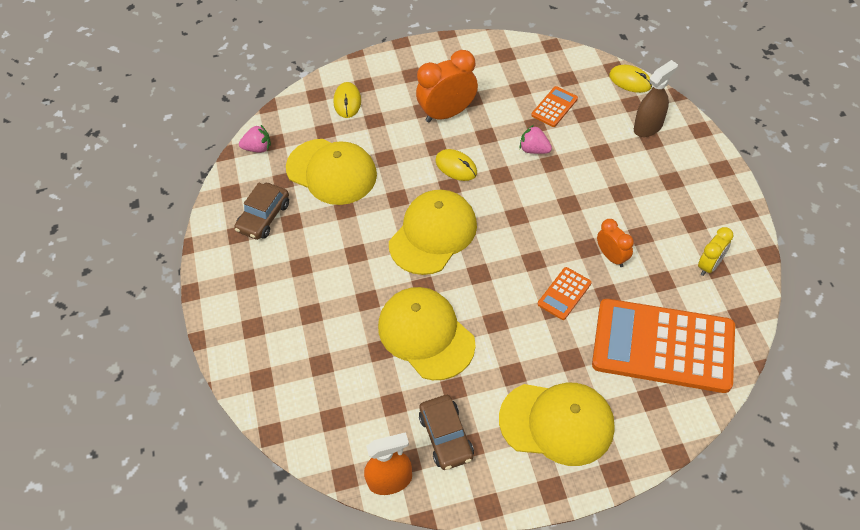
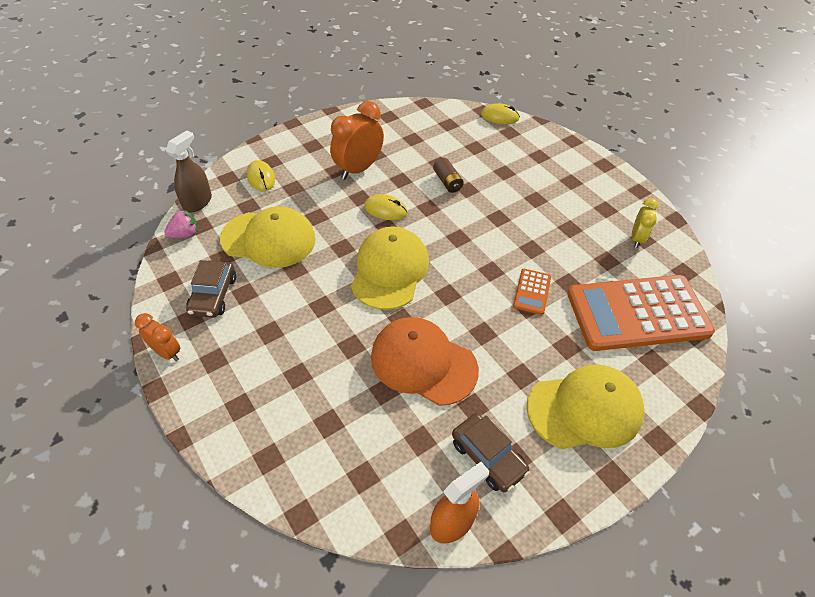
camera: 25 degrees left, 5 degrees down
yellow cap [378,287,476,380] -> orange cap [371,317,479,406]
pink strawberry [520,125,552,154] -> brown battery [433,158,464,193]
orange calculator [531,86,578,127] -> none
orange clock [597,219,634,267] -> orange clock moved to [135,313,180,361]
brown spray bottle [634,60,678,137] -> brown spray bottle moved to [166,130,212,213]

